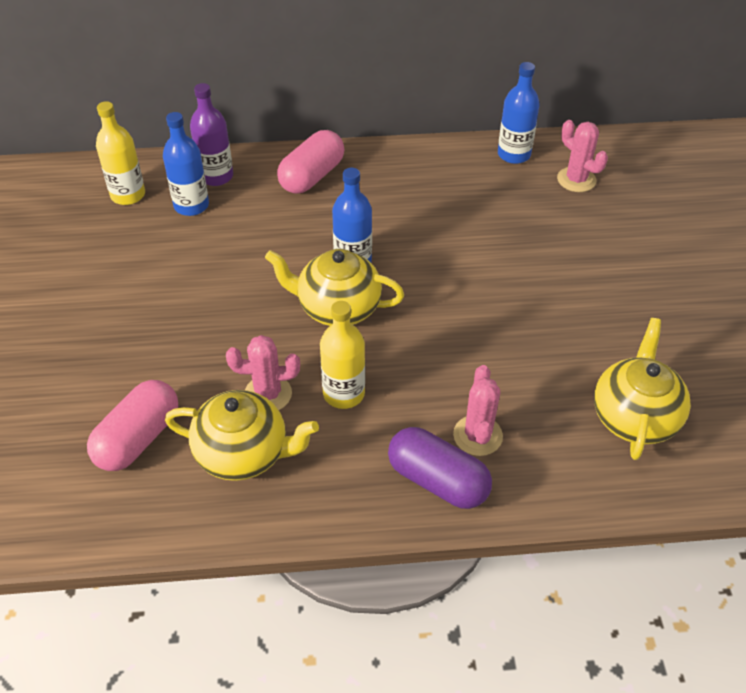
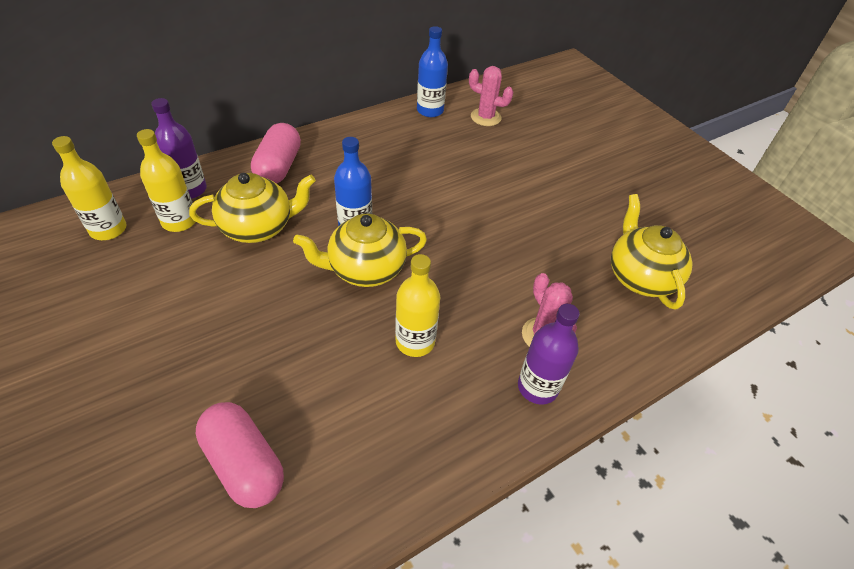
camera: 30 degrees left, 0 degrees up
pink capsule [87,380,178,471] -> pink capsule turned 45 degrees counterclockwise [196,402,284,508]
blue bottle [163,112,209,216] -> yellow bottle [137,129,195,232]
yellow teapot [165,390,319,481] -> yellow teapot moved to [189,173,316,243]
pink cactus [226,335,300,410] -> none
purple capsule [388,427,492,509] -> purple bottle [518,304,580,405]

